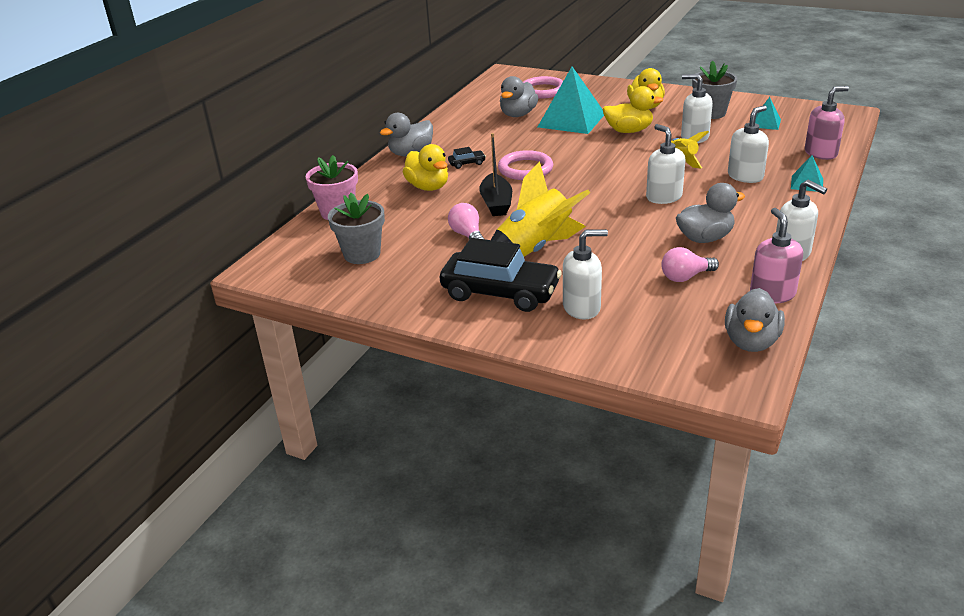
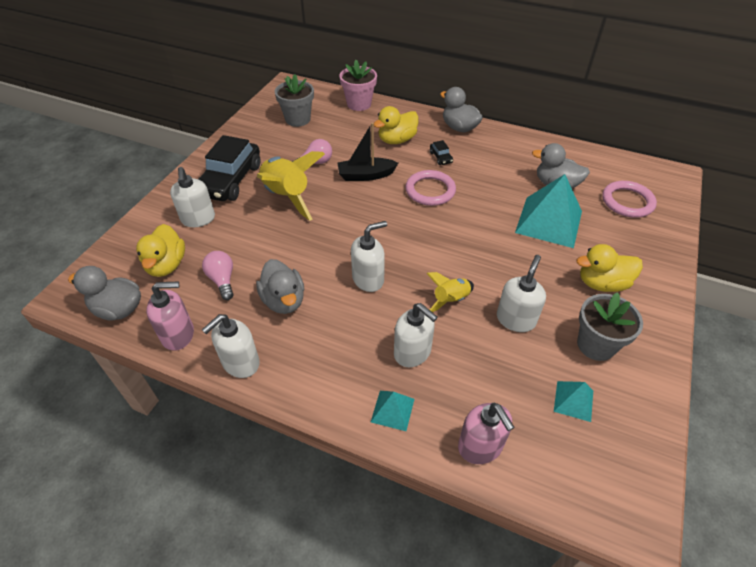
camera: 85 degrees right, 15 degrees up
yellow duck [603,86,664,133] -> yellow duck moved to [136,224,185,277]

